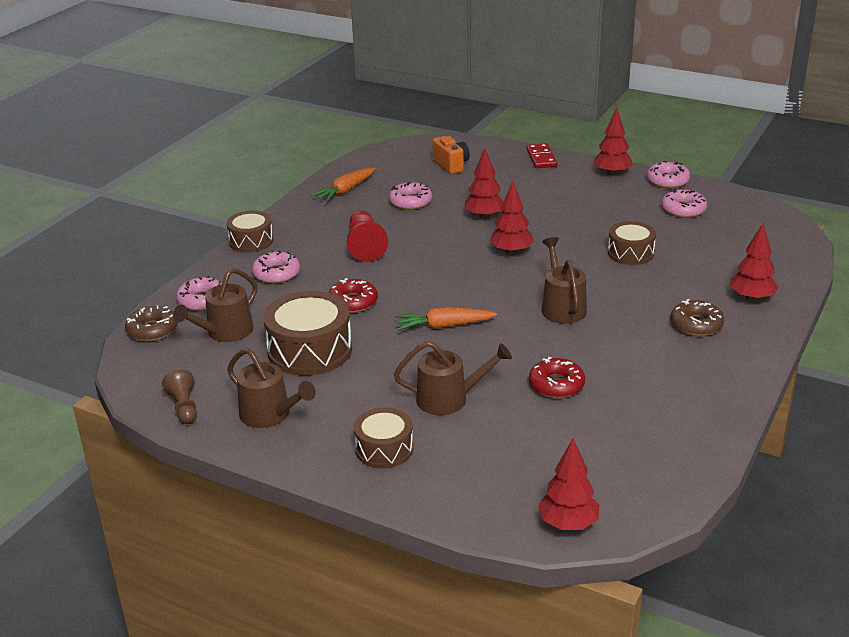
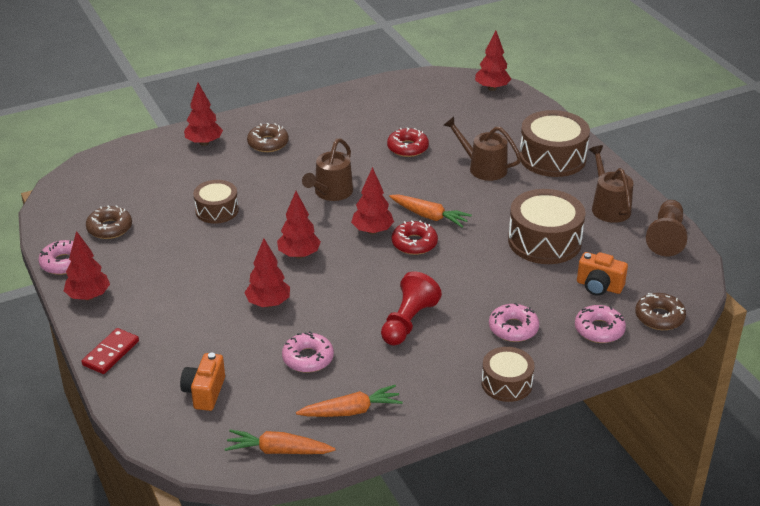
camera: 145 degrees left, 5 degrees up
brown pawn [162,369,197,424] -> brown pawn [646,200,688,256], size x1.52
brown watering can [173,268,257,342] -> orange camera [577,252,628,296]
red donut [328,278,378,313] -> red donut moved to [392,220,438,255]
brown drum [354,407,413,468] -> brown drum [520,110,590,177], size x1.65
pink donut [662,189,707,218] -> brown donut [86,205,132,239]
none -> orange carrot [225,429,336,454]
none -> red tree [351,167,394,234]

